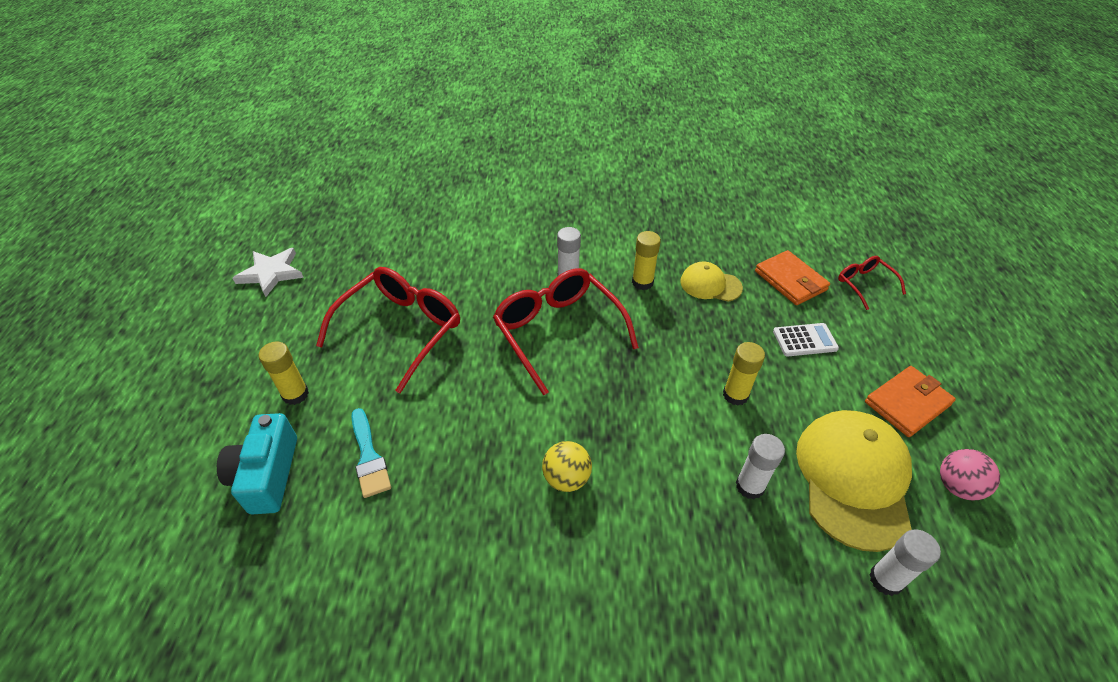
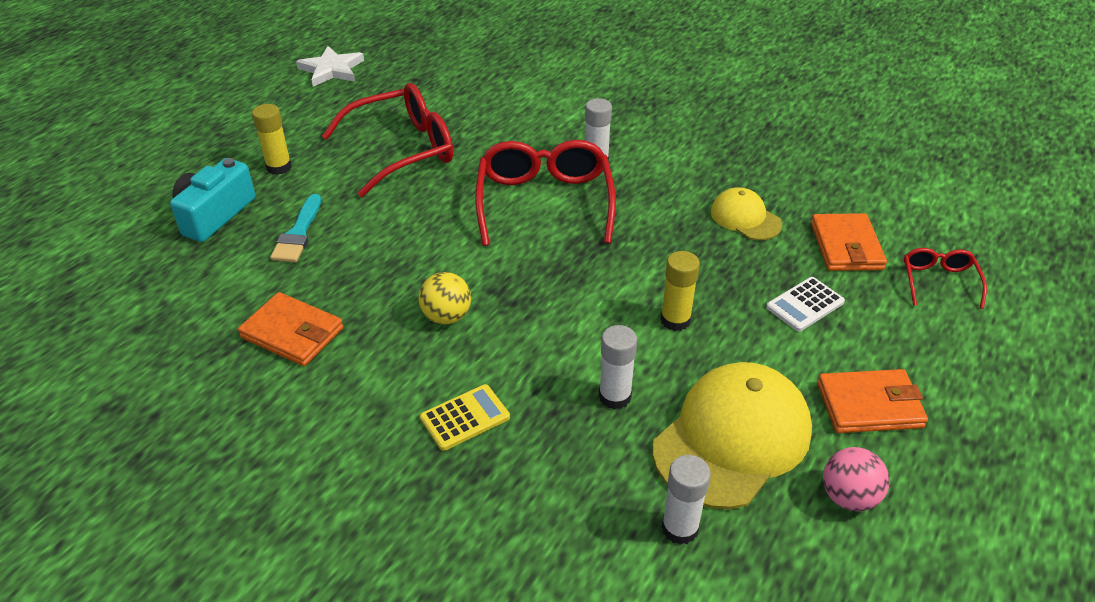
camera: 30 degrees right, 5 degrees down
yellow glue stick [632,231,661,290] -> none
white calculator [773,323,839,356] -> white calculator turned 120 degrees clockwise [766,277,845,332]
none -> orange wallet [238,292,343,366]
none -> yellow calculator [420,384,510,451]

